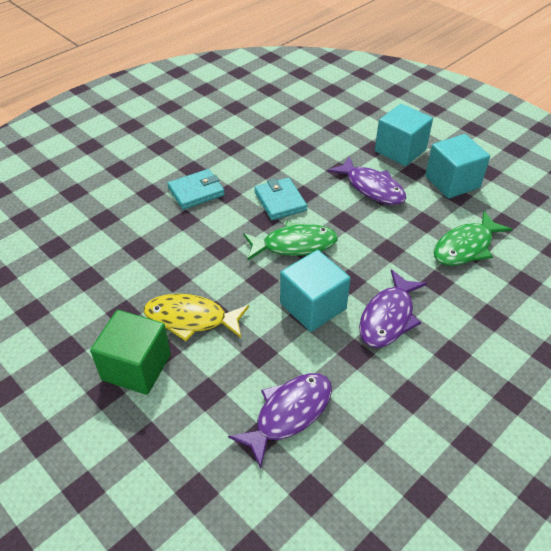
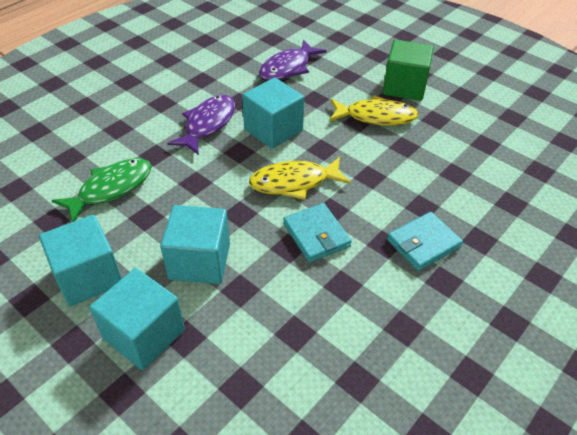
camera: 175 degrees right, 0 degrees up
green fish [243,221,338,261] -> yellow fish [249,157,351,200]
purple fish [327,157,406,205] -> turquoise cube [160,205,230,284]

